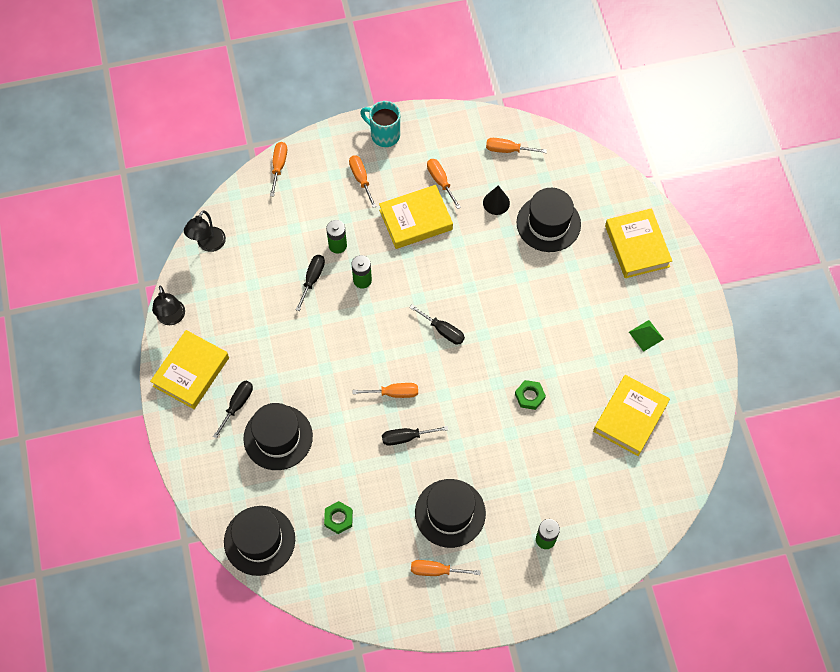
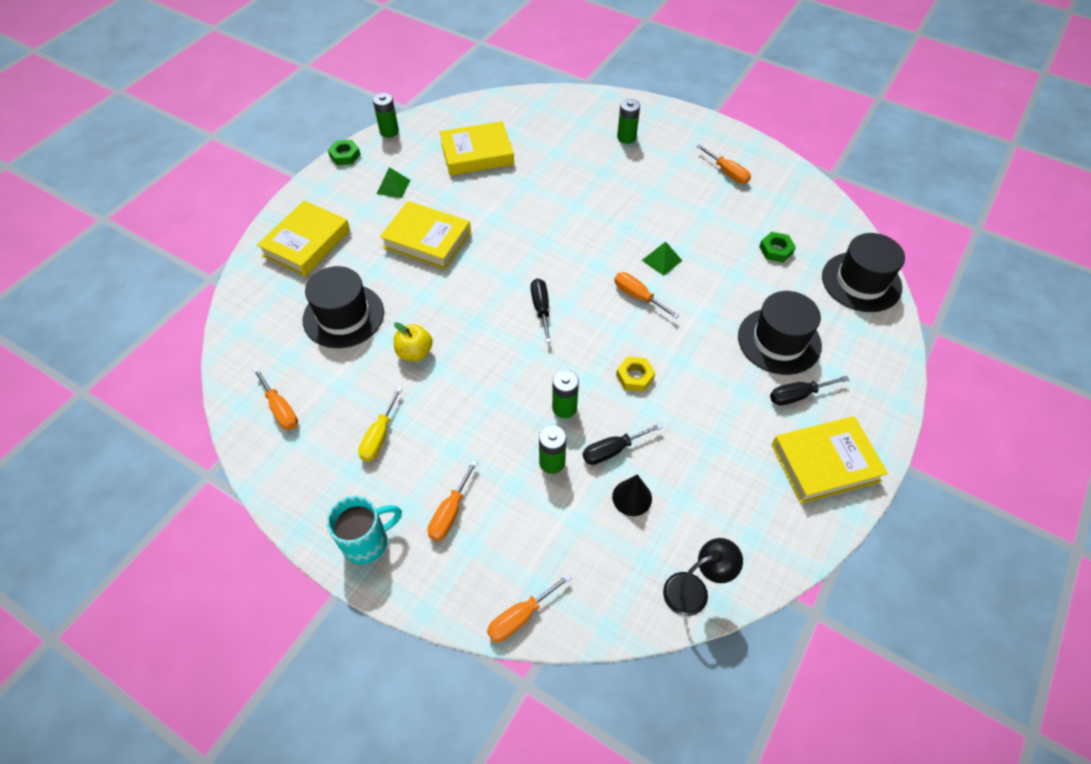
camera: 135 degrees left, 10 degrees down
black lamp [152,286,185,325] -> none
turquoise mug [360,101,400,147] -> turquoise mug turned 105 degrees counterclockwise [326,496,402,564]
yellow book [379,185,453,249] -> yellow book moved to [380,201,471,269]
black screwdriver [382,426,448,446] -> green pyramid [642,241,682,276]
black hat [415,479,486,548] -> none
orange screwdriver [427,159,461,209] -> yellow screwdriver [358,387,402,461]
black cone [483,185,510,215] -> black cone moved to [612,474,652,516]
green nut [515,380,546,410] -> green nut moved to [328,140,361,165]
none -> green battery [373,93,399,138]
none -> yellow apple [394,322,433,361]
none -> yellow nut [616,356,655,391]

